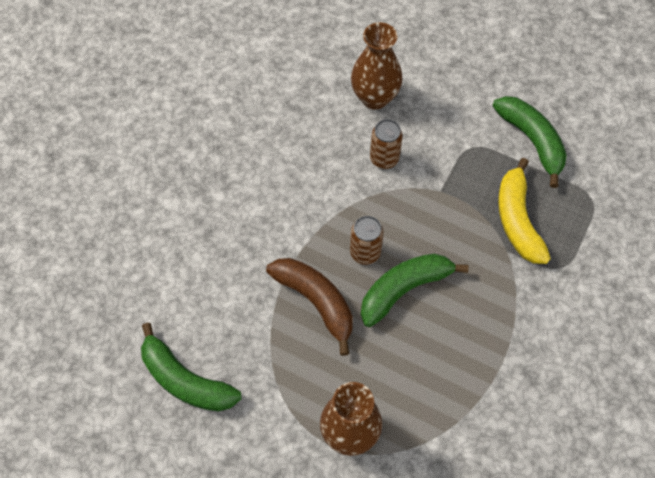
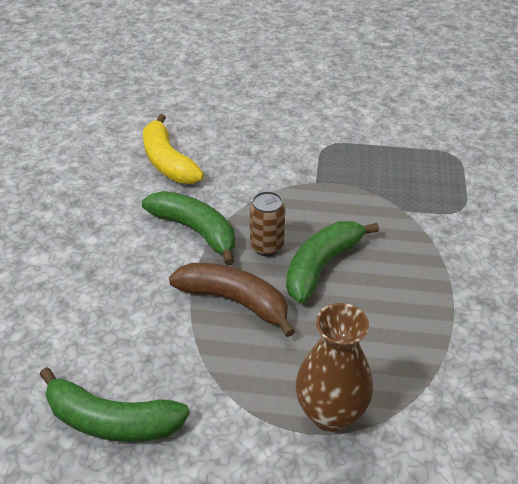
camera: 20 degrees left, 20 degrees down
brown vase [351,22,403,110] -> none
brown can [370,119,403,169] -> none
green banana [493,96,567,188] -> green banana moved to [142,191,235,266]
yellow banana [498,158,551,264] -> yellow banana moved to [143,114,204,184]

